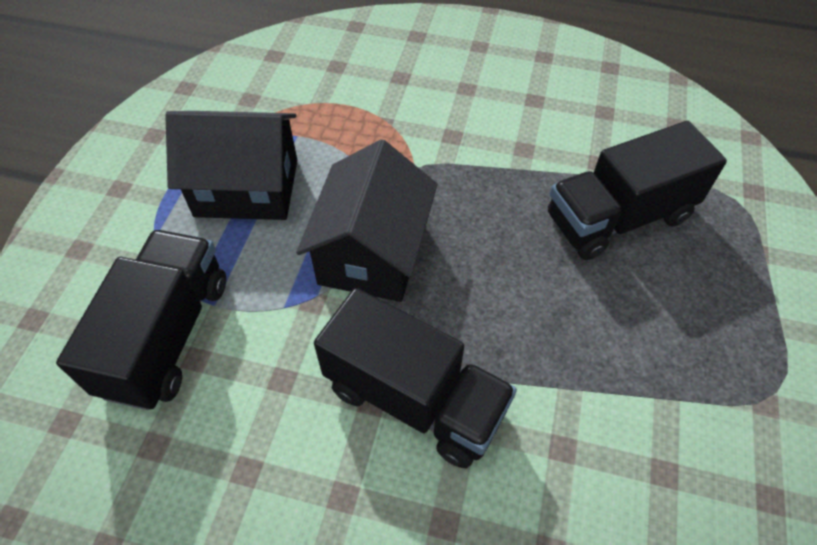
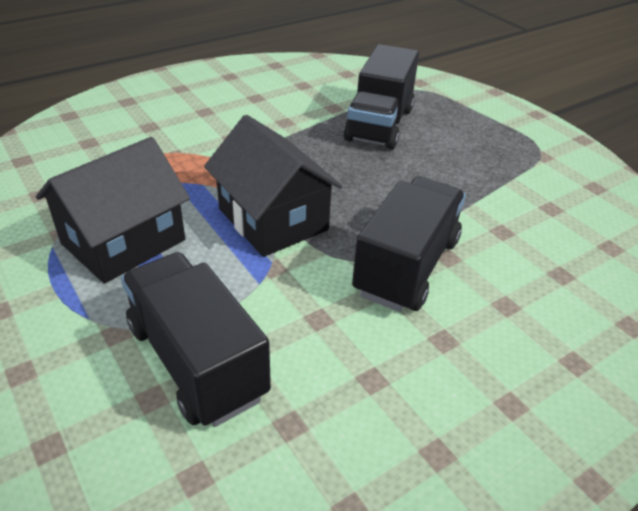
camera: 50 degrees left, 15 degrees down
black truck [314,288,517,468] -> black truck turned 45 degrees counterclockwise [352,177,466,312]

